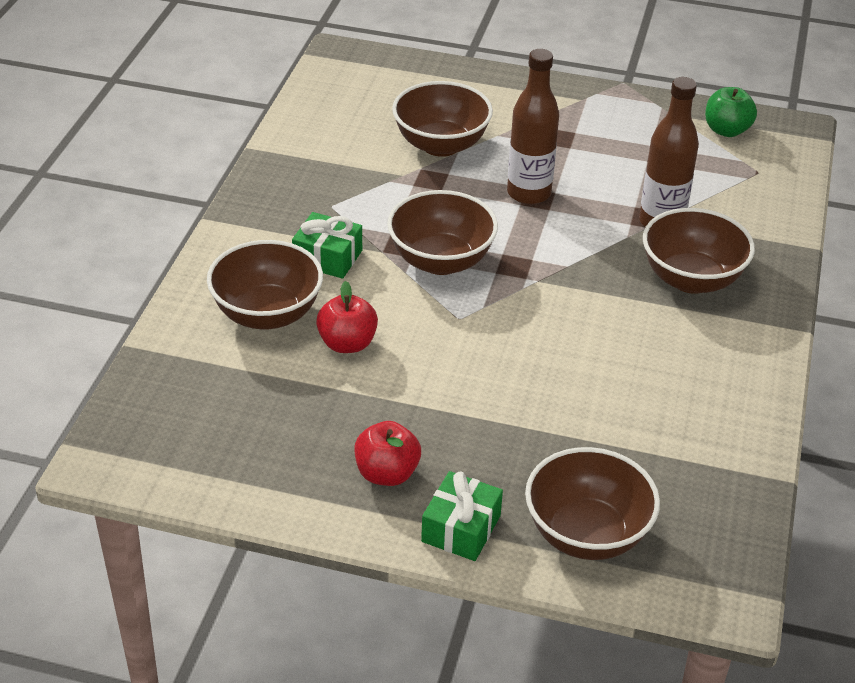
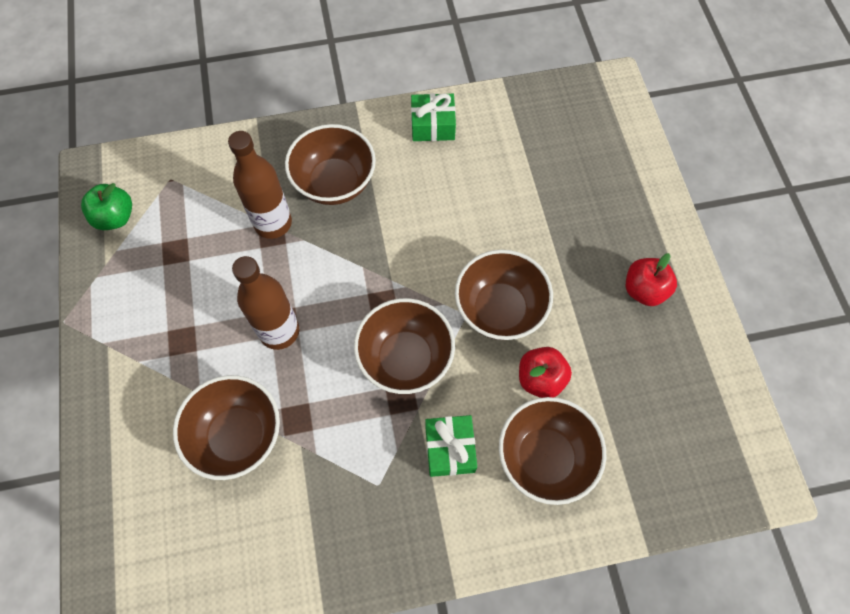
camera: 115 degrees left, 25 degrees up
green gift [421,471,503,561] -> green gift moved to [411,93,456,141]
brown bowl [525,447,660,560] -> brown bowl moved to [455,250,553,340]

